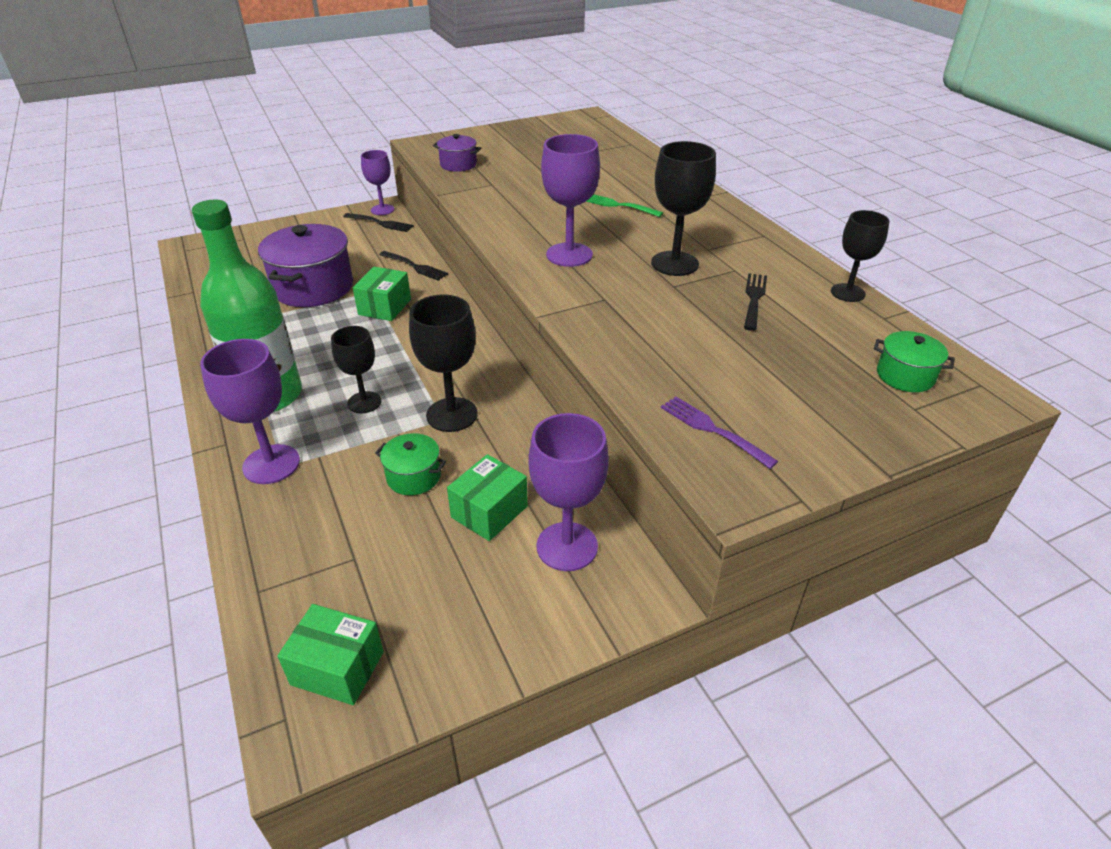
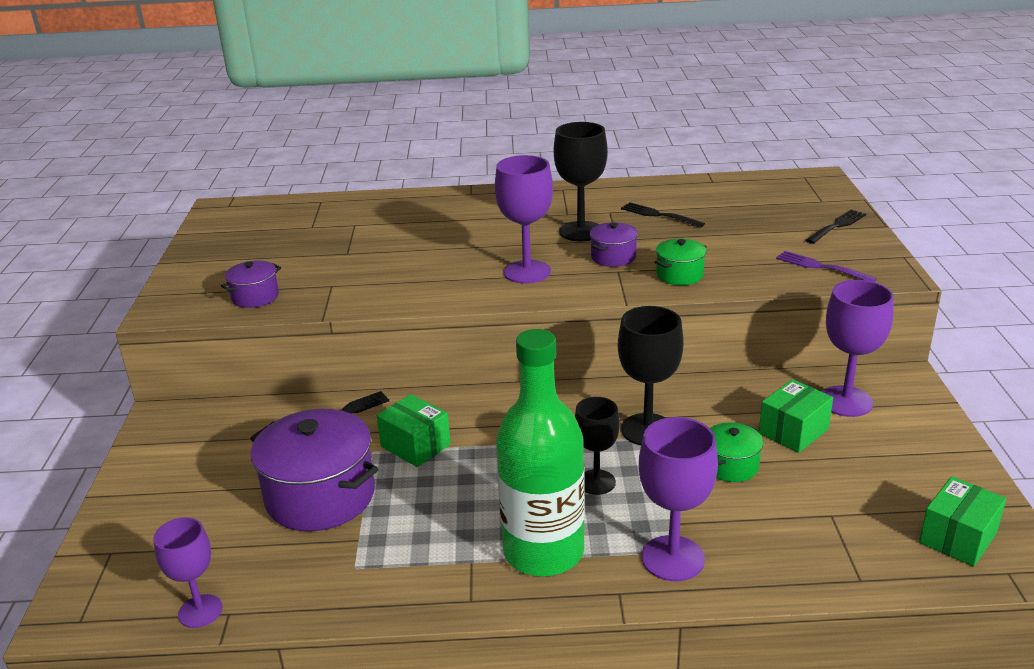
camera: 65 degrees left, 10 degrees down
black fork [343,213,414,232] -> black fork moved to [805,209,866,244]
purple goblet [361,150,394,215] -> purple goblet moved to [153,517,223,628]
green box [447,454,528,541] -> green box turned 75 degrees clockwise [759,379,833,453]
green fork [586,194,663,217] -> none
purple fork [661,396,778,469] -> purple fork turned 60 degrees clockwise [776,251,877,282]
black goblet [831,210,889,302] -> none
green pot [874,331,955,392] -> green pot moved to [655,239,707,285]
none -> purple pot [590,222,638,267]

